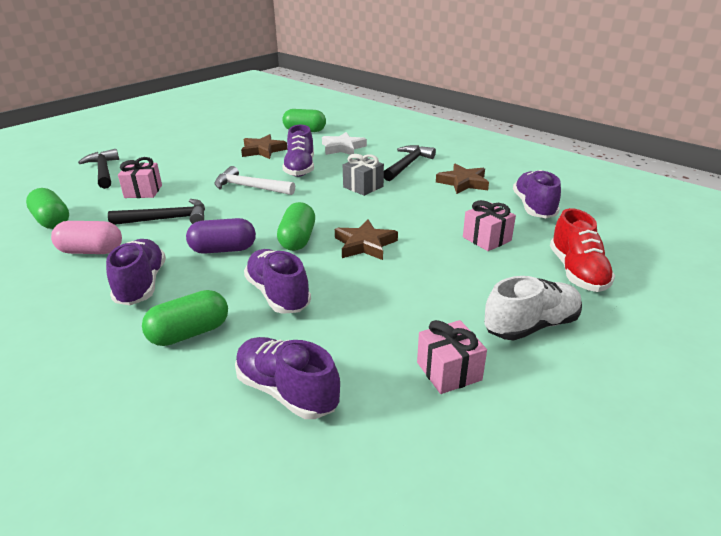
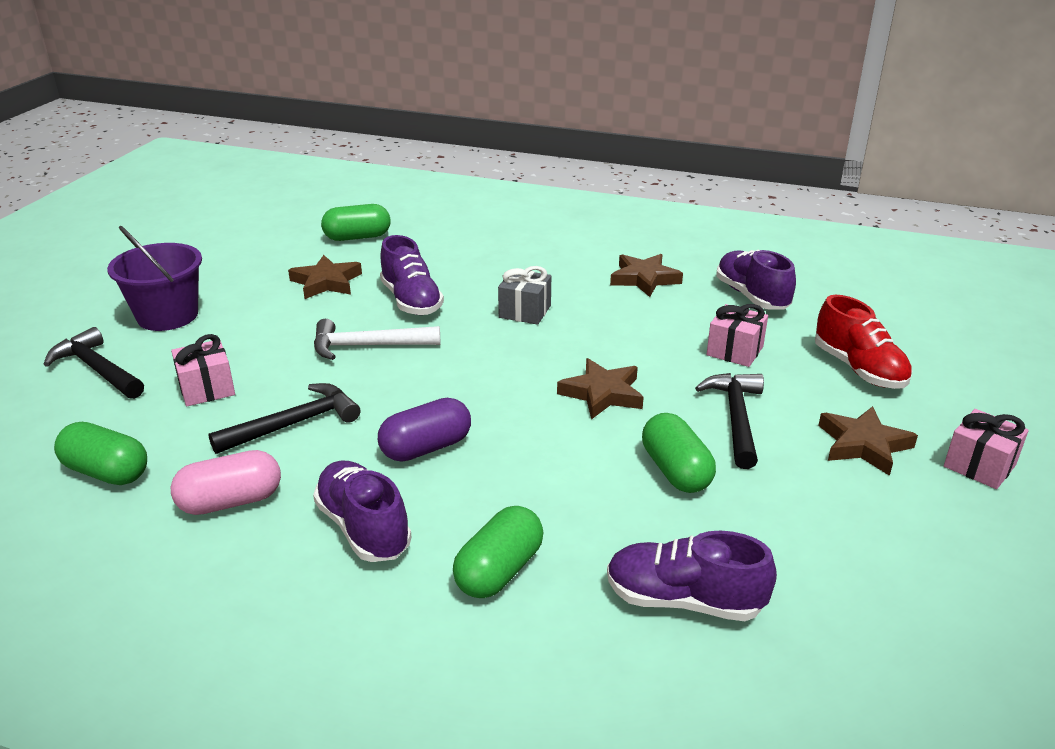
camera: 25 degrees left, 0 degrees up
purple shoe [244,249,311,314] -> none
green capsule [277,202,315,251] -> green capsule moved to [642,413,716,493]
white star [322,132,367,155] -> none
black hammer [384,145,436,181] -> black hammer moved to [695,373,764,469]
pink gift [417,320,487,394] -> pink gift moved to [944,409,1029,489]
white shoe [484,276,582,340] -> brown star [818,406,918,476]
none -> purple bucket [107,226,202,331]

